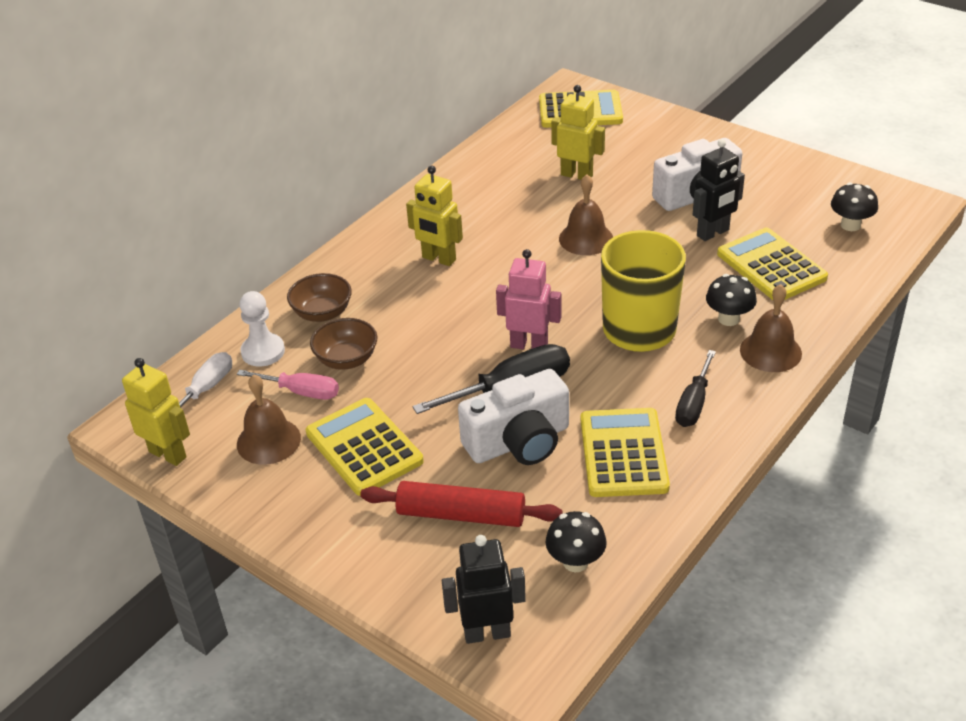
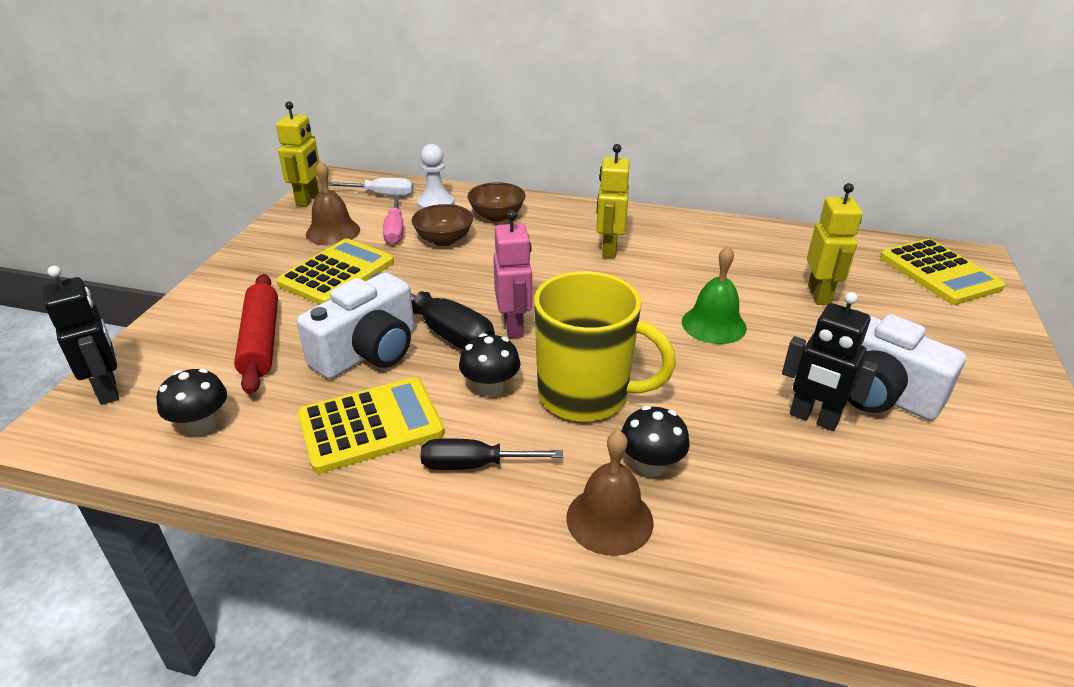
camera: 65 degrees right, 5 degrees down
white camera [458,369,569,465] -> white camera turned 90 degrees counterclockwise [297,272,415,379]
brown bell [559,174,613,255] -> green bell [682,245,747,344]
yellow calculator [717,227,828,300] -> none
black mushroom [831,182,878,231] -> black mushroom moved to [459,333,520,397]

